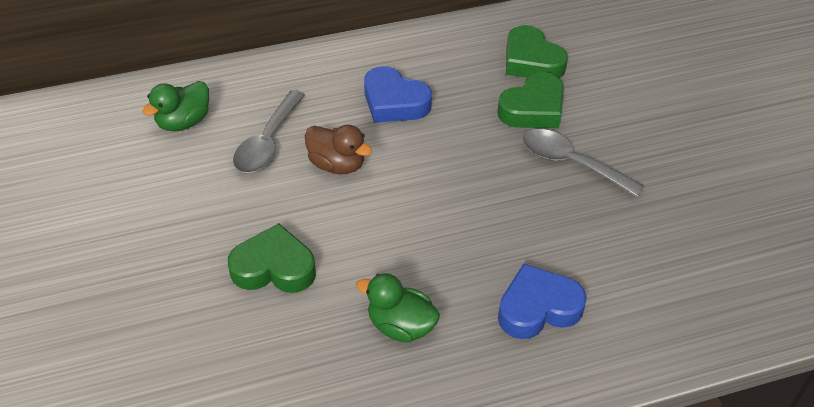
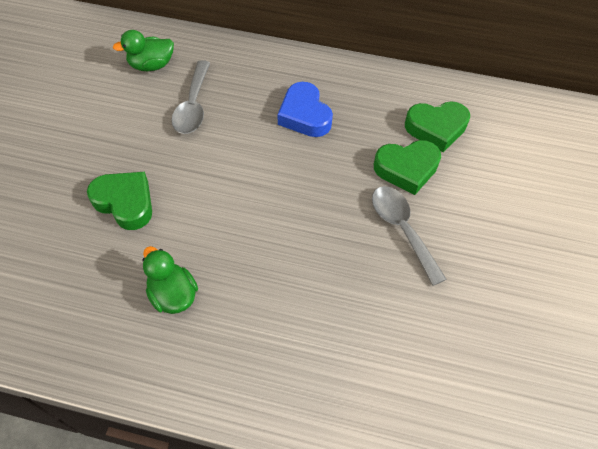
camera: 30 degrees right, 10 degrees up
grey spoon [233,90,305,173] -> grey spoon turned 45 degrees counterclockwise [171,60,210,134]
brown duck [305,125,372,174] -> none
blue heart [498,263,587,339] -> none
green heart [506,25,568,79] -> green heart turned 90 degrees counterclockwise [405,101,470,152]

